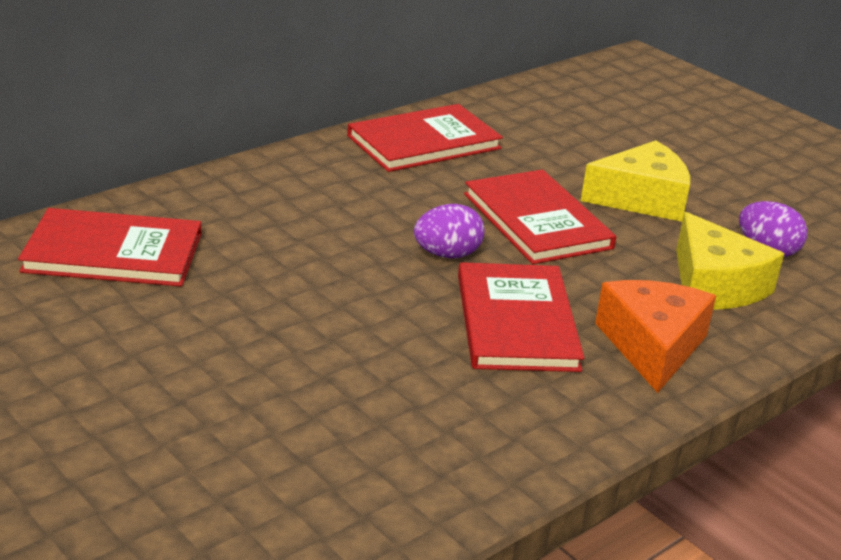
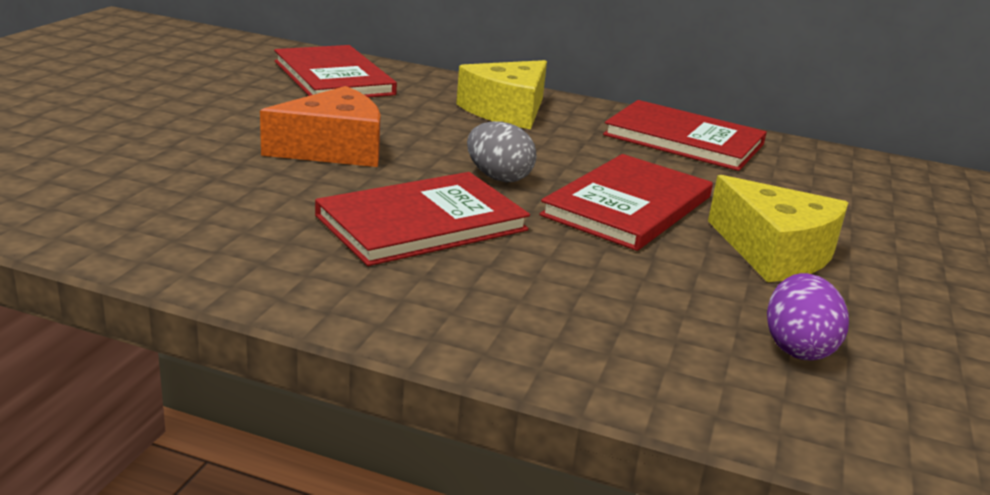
camera: 60 degrees right, 5 degrees down
purple egg [414,204,484,258] -> grey egg [467,121,537,183]
orange cheese [595,280,716,393] -> orange cheese moved to [260,86,381,167]
yellow cheese [676,212,784,310] -> yellow cheese moved to [457,60,547,129]

